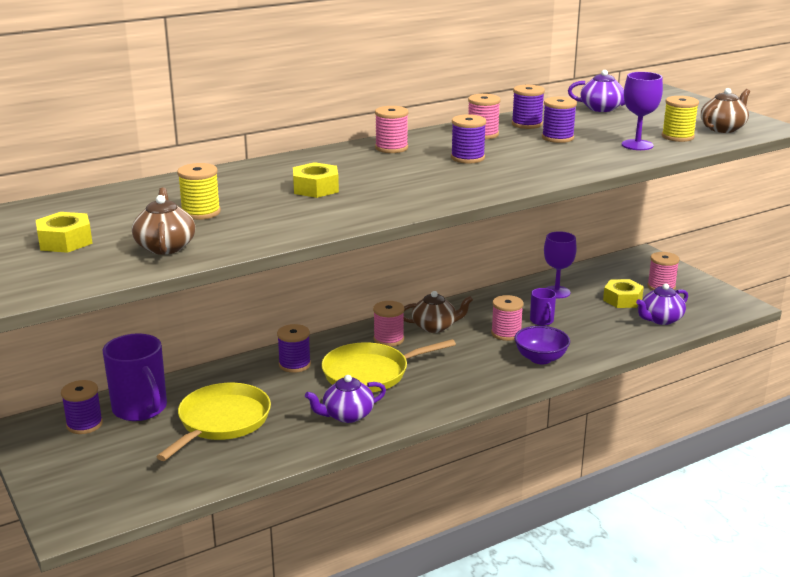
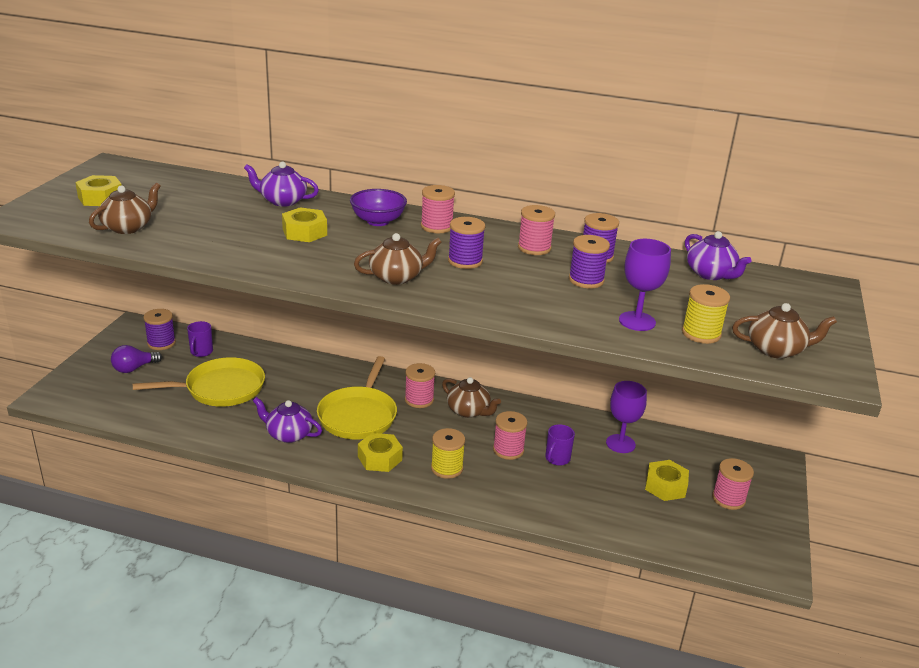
camera: 45 degrees right, 5 degrees up
purple mug [103,333,167,421] -> purple mug [187,321,213,357], size x0.51
yellow spool [177,163,221,220] -> yellow spool moved to [431,428,465,479]
purple spool [277,324,311,373] -> none
yellow pan [321,339,456,392] -> yellow pan turned 105 degrees counterclockwise [317,356,397,439]
purple bowl [514,326,570,364] -> purple bowl moved to [350,189,407,226]
purple teapot [636,284,688,325] -> purple teapot moved to [244,162,319,207]
none -> purple light bulb [111,345,162,373]
none -> brown teapot [354,233,441,285]
none -> yellow nut [358,433,403,472]

